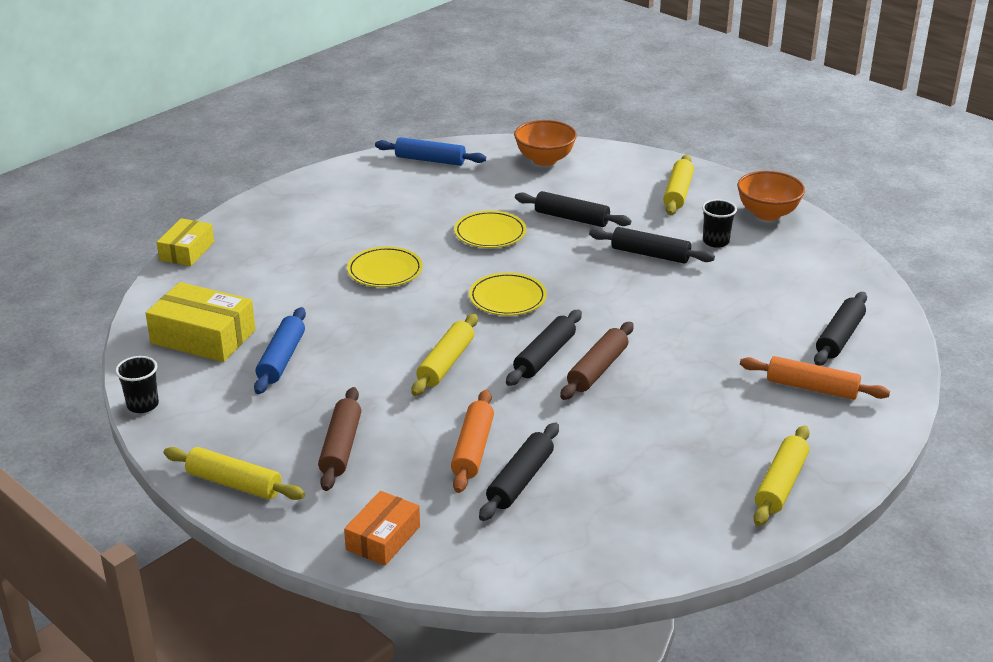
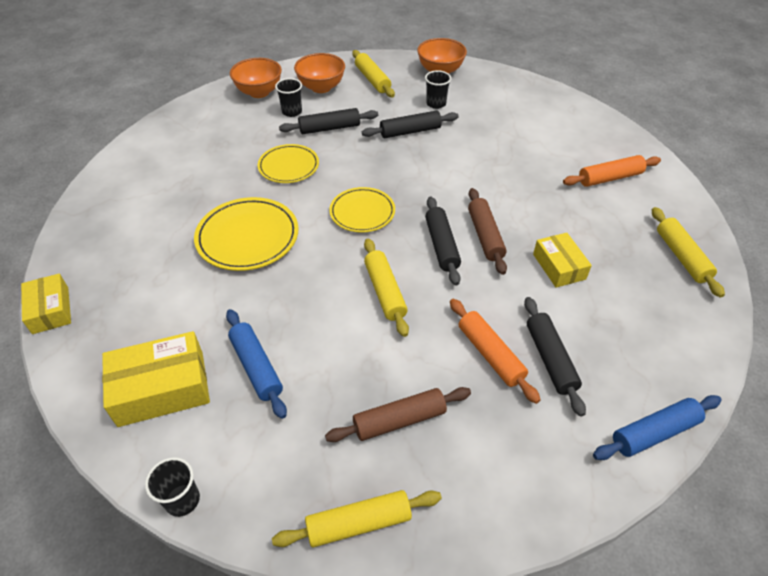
camera: 40 degrees left, 15 degrees up
brown rolling pin [318,387,361,491] -> brown rolling pin turned 75 degrees counterclockwise [325,387,471,442]
orange box [344,491,420,566] -> none
yellow plate [347,246,423,287] -> yellow plate [194,197,298,271], size x1.50
blue rolling pin [375,137,486,166] -> blue rolling pin moved to [593,395,722,460]
black rolling pin [814,292,867,366] -> none
none -> black cup [275,78,302,117]
none -> orange bowl [294,53,345,93]
none -> yellow box [533,233,592,288]

